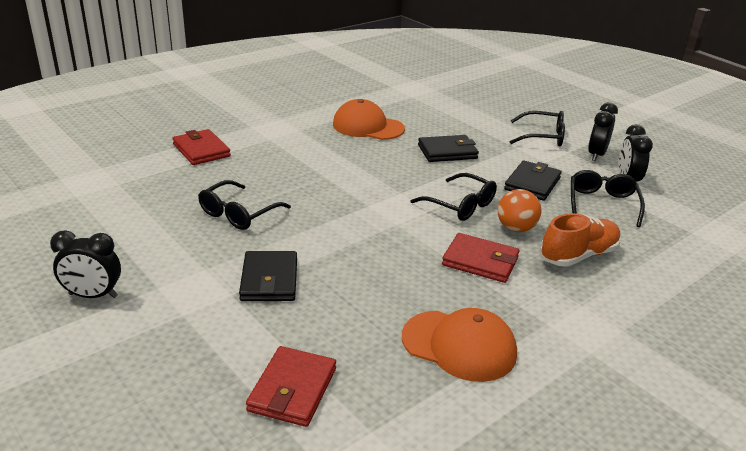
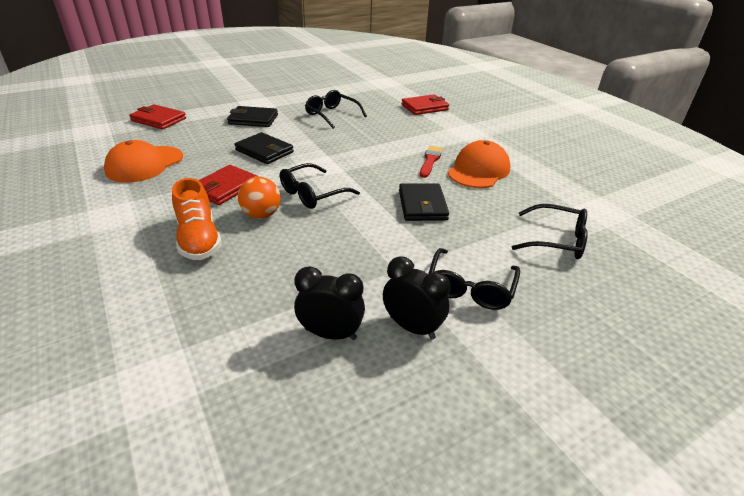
camera: 100 degrees right, 5 degrees up
black clock [50,230,121,298] -> none
black wallet [504,161,562,201] -> black wallet moved to [235,132,294,164]
black glasses [571,170,645,227] -> black glasses moved to [512,204,588,259]
none -> red brush [420,146,443,178]

